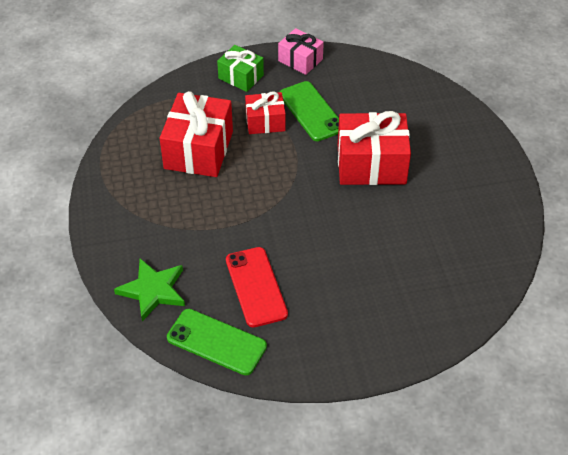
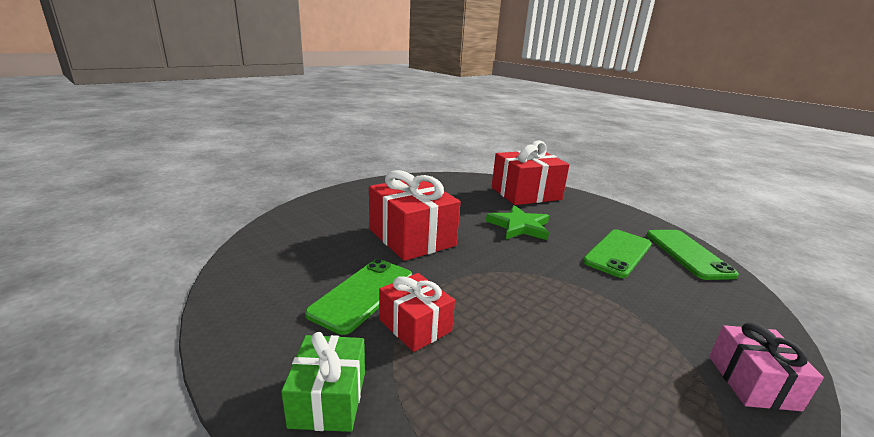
camera: 125 degrees left, 25 degrees down
green star [114,259,185,321] -> green star moved to [486,205,549,240]
red gift [160,91,233,177] -> red gift moved to [492,140,570,205]
red phone [226,247,288,327] -> green phone [583,229,652,278]
pink gift [278,28,324,75] -> pink gift moved to [709,323,824,411]

